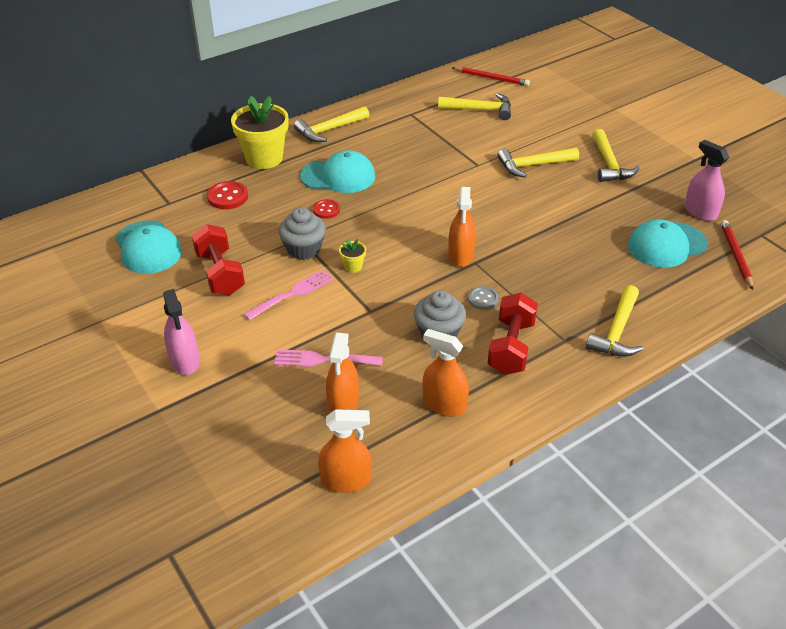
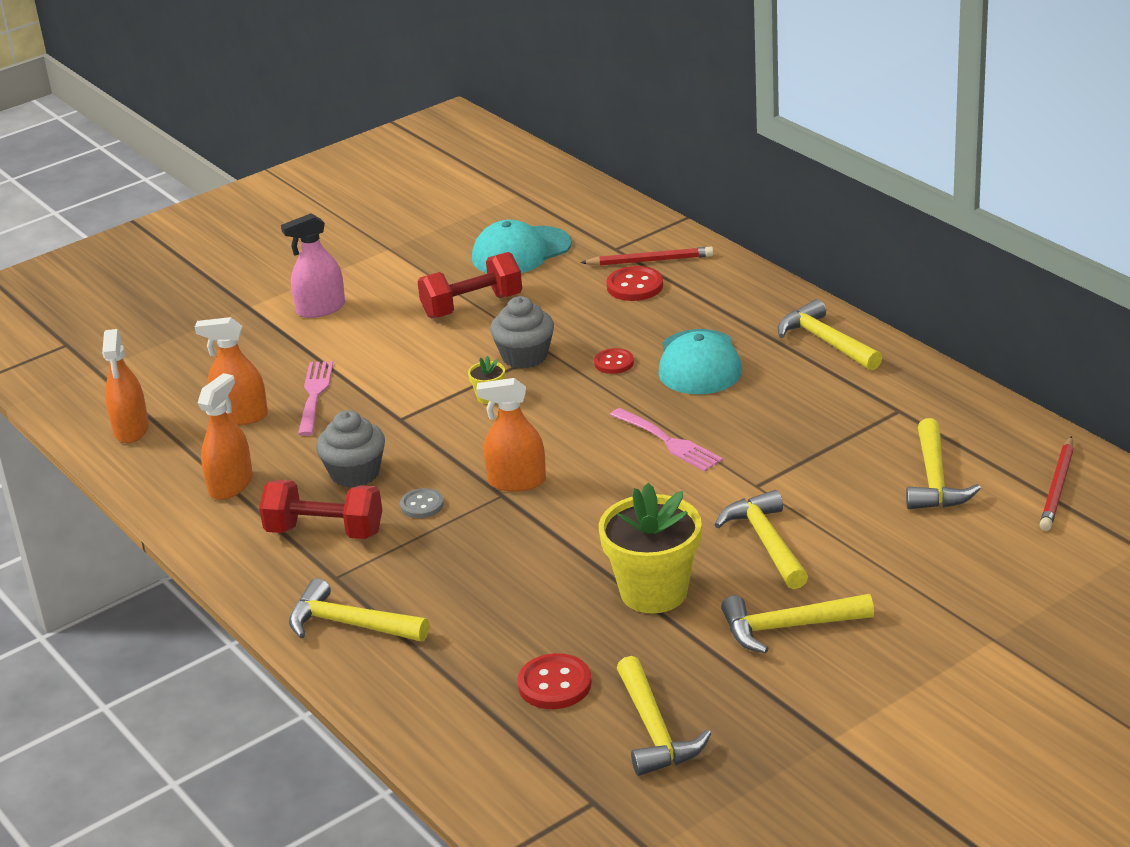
camera: 90 degrees right, 10 degrees down
yellow flower pot [231,96,289,169] -> yellow flower pot moved to [599,483,702,613]
pink fork [244,270,334,320] -> pink fork moved to [610,408,723,471]
turquoise cap [628,219,708,268] -> red button [517,653,592,709]
pink spray bottle [684,140,729,221] -> yellow hammer [616,656,711,776]
red pencil [721,220,753,290] -> red pencil moved to [580,247,714,266]

